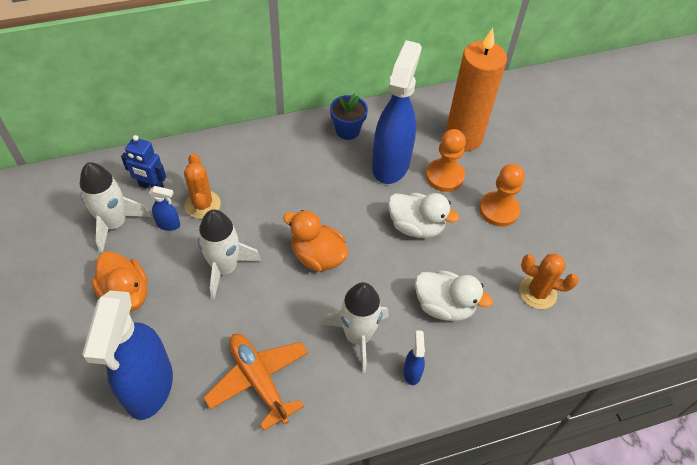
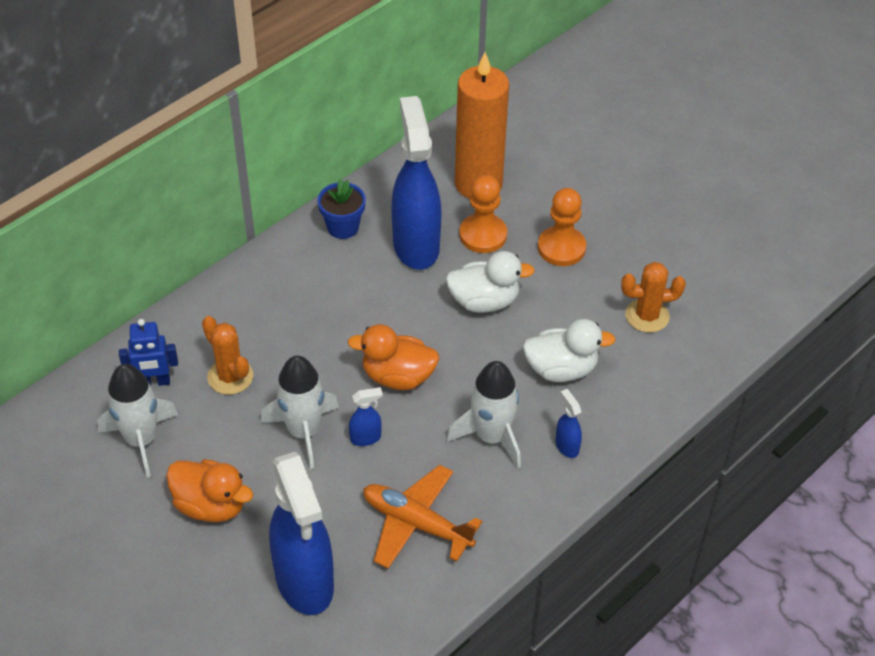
camera: 25 degrees left, 5 degrees down
blue spray bottle [149,186,180,231] -> blue spray bottle moved to [349,387,383,446]

